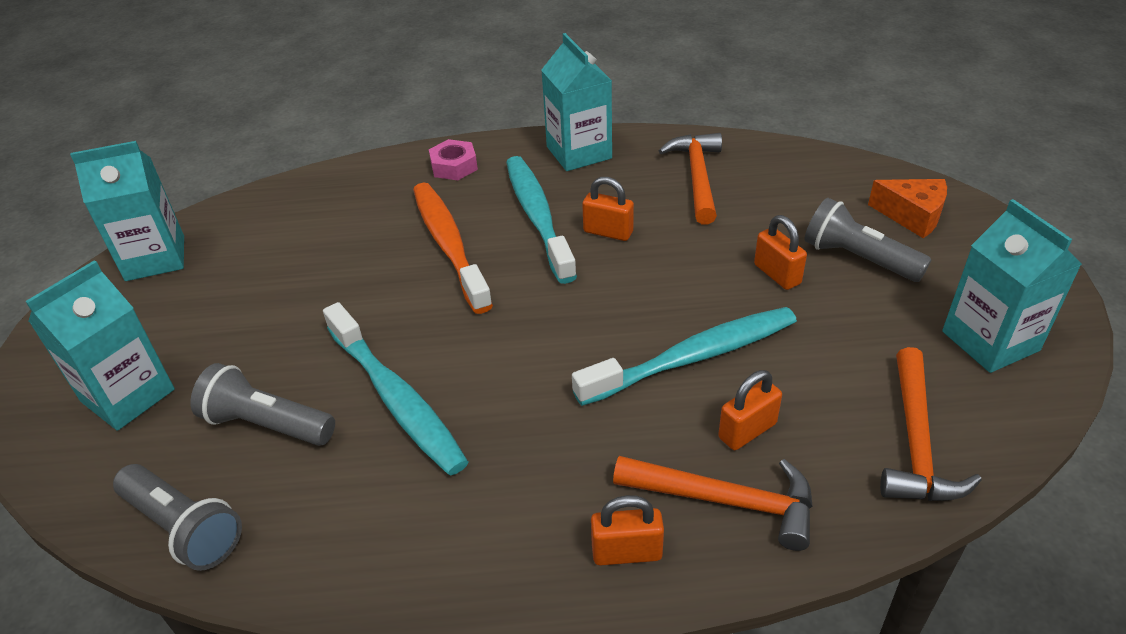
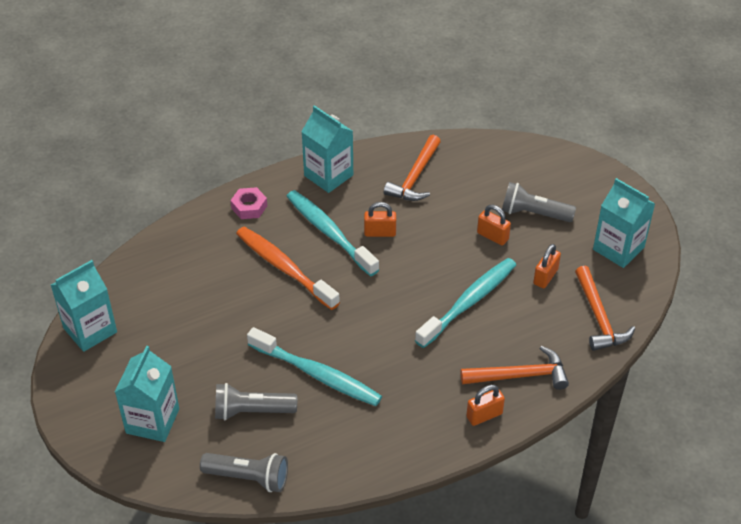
camera: 25 degrees left, 5 degrees up
orange hammer [659,133,722,225] -> orange hammer turned 135 degrees counterclockwise [384,135,441,201]
orange padlock [718,370,782,450] -> orange padlock moved to [533,244,561,288]
orange cheese [868,179,947,238] -> none

